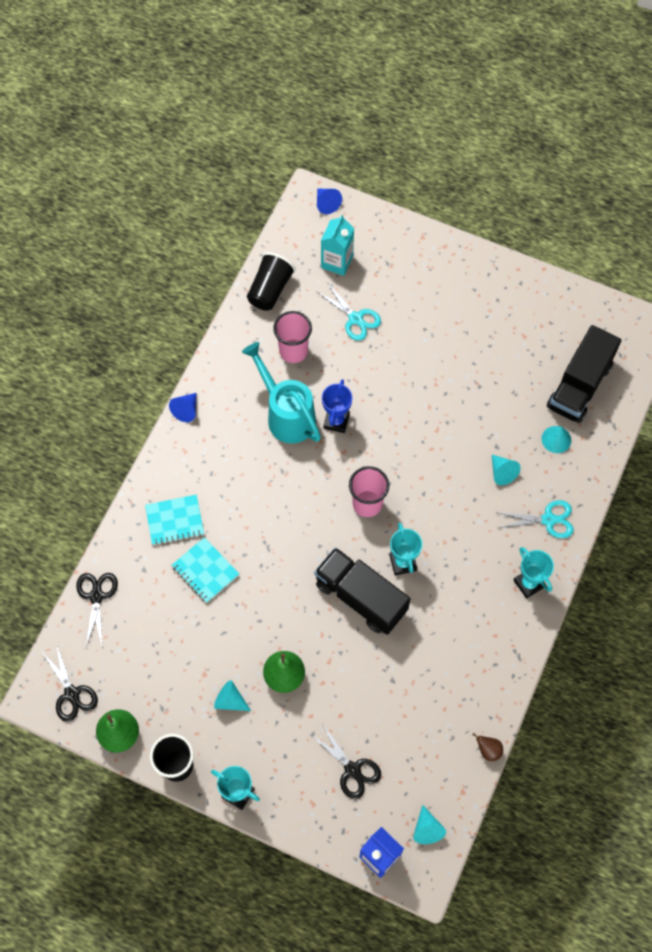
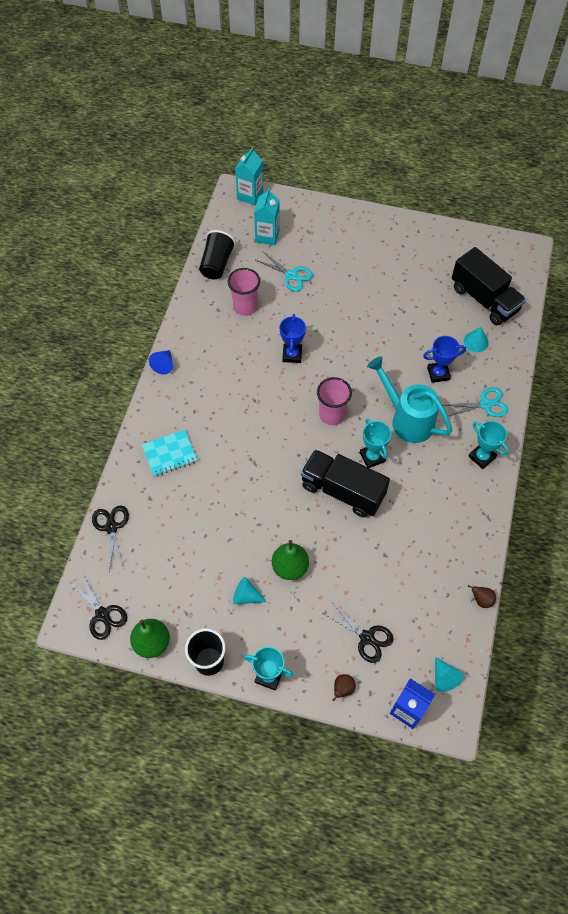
camera: 10 degrees left, 5 degrees down
turquoise notebook [172,537,239,603] -> none
turquoise watering can [242,342,321,444] -> turquoise watering can moved to [367,356,452,443]
blue cone [317,189,342,214] -> turquoise carton [235,147,263,205]
turquoise cone [492,455,521,485] -> blue trophy [423,336,466,383]
black truck [547,325,621,423] -> black truck turned 60 degrees counterclockwise [451,247,526,325]
none -> brown pear [333,674,356,701]

